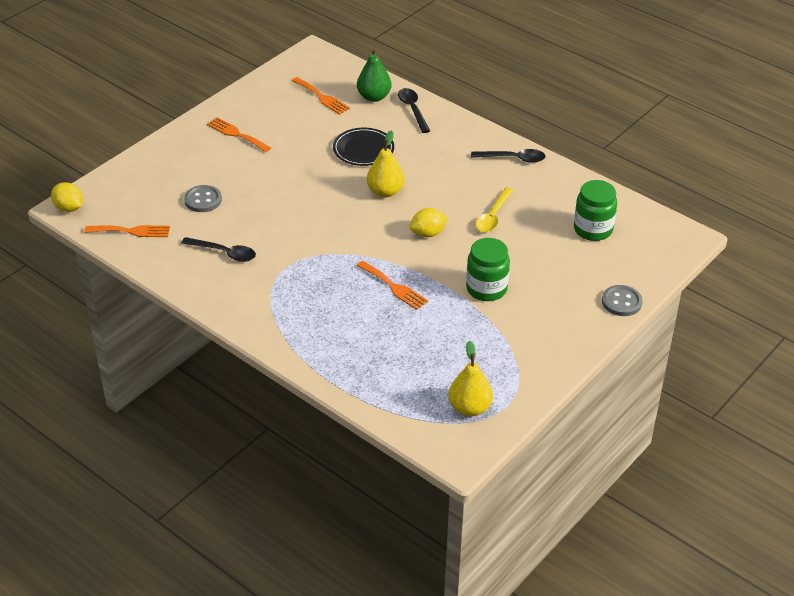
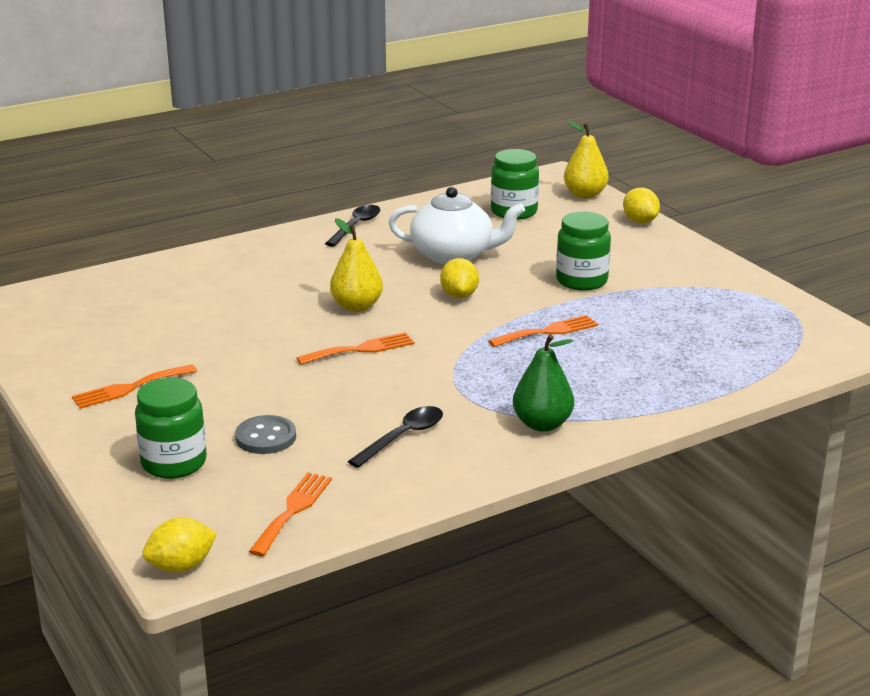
camera: 70 degrees left, 15 degrees down
orange fork [292,77,350,115] -> orange fork moved to [297,332,414,365]
black plate [333,128,394,166] -> none
green pear [357,49,391,102] -> green pear moved to [513,334,574,432]
black spoon [398,88,430,133] -> none
yellow pear [448,341,493,416] -> yellow pear moved to [564,121,609,198]
yellow spoon [476,187,514,232] -> white teapot [389,187,525,264]
grey button [602,285,643,316] -> yellow lemon [623,188,660,223]
none -> green jar [135,378,207,479]

